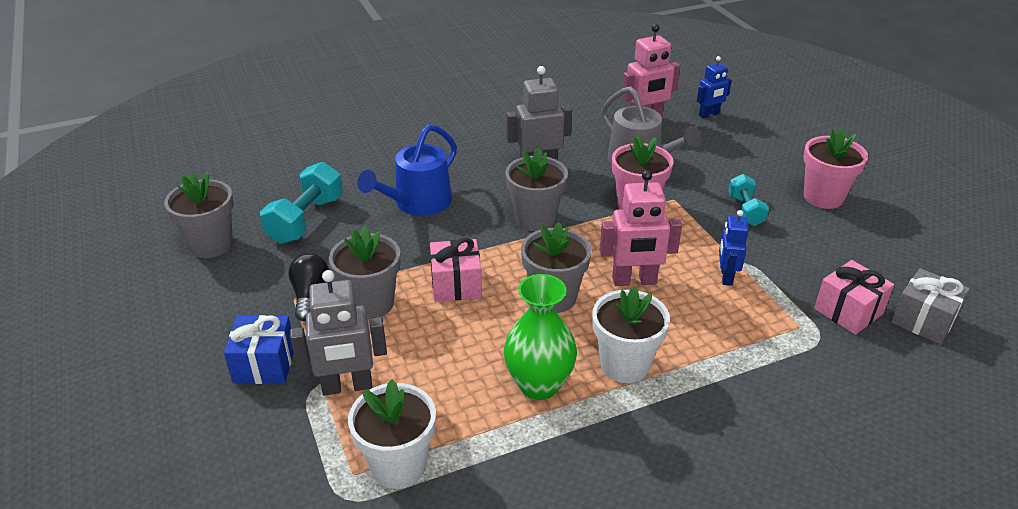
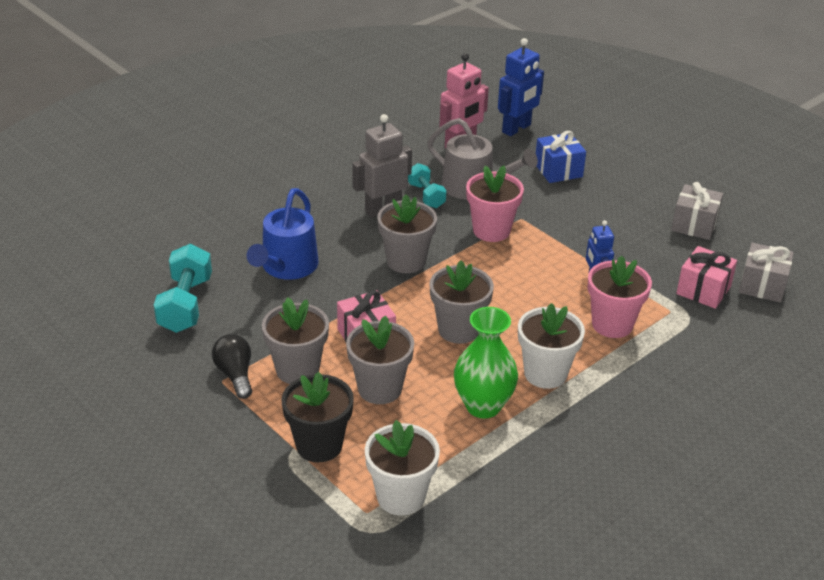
camera: 20 degrees left, 0 degrees up
grey flower pot [164,172,234,258] -> grey flower pot moved to [346,316,414,404]
blue gift [224,315,293,384] -> blue gift moved to [536,131,586,183]
grey robot [290,270,387,396] -> black flower pot [281,372,354,462]
pink robot [600,170,682,286] -> none
blue robot [697,56,732,119] -> blue robot [498,38,544,136], size x1.59
turquoise dumbbell [728,174,769,226] -> turquoise dumbbell moved to [408,163,447,208]
pink flower pot [803,128,868,209] -> pink flower pot moved to [588,256,652,338]
none -> grey gift [671,182,723,240]

